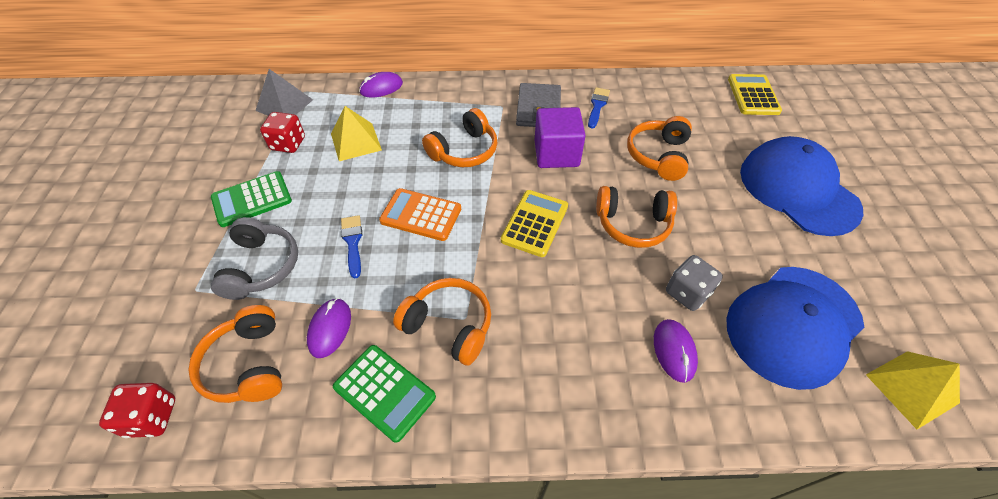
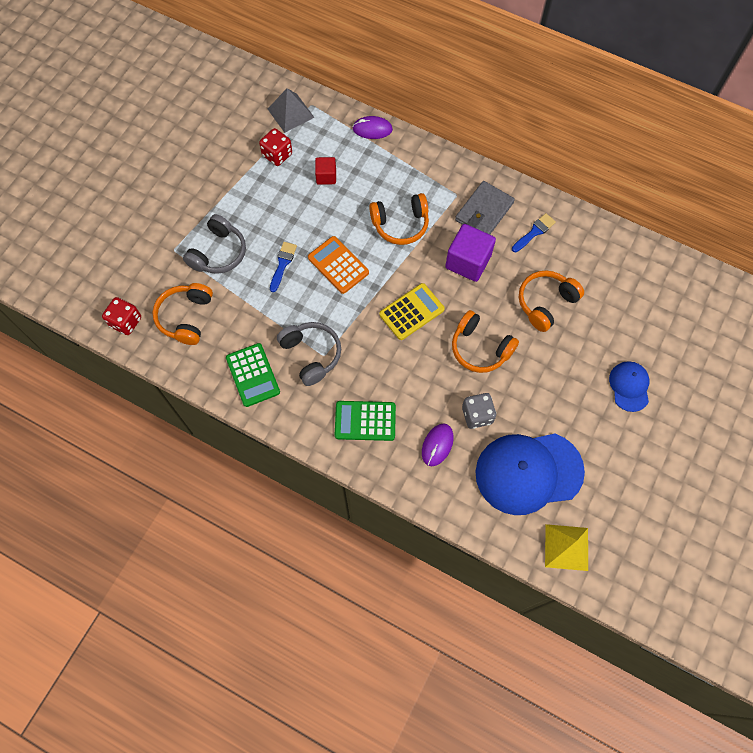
camera: 30 degrees right, 15 degrees up
green calculator [211,171,292,227] -> green calculator moved to [335,401,396,441]
purple mouse [307,298,351,358] -> none
yellow pyramid [331,106,382,161] -> red cube [315,157,336,185]
orange headphones [393,278,491,366] -> grey headphones [277,322,341,386]
yellow calculator [728,74,782,115] -> none
blue cap [740,136,863,236] -> blue cap [609,361,649,412], size x0.50

